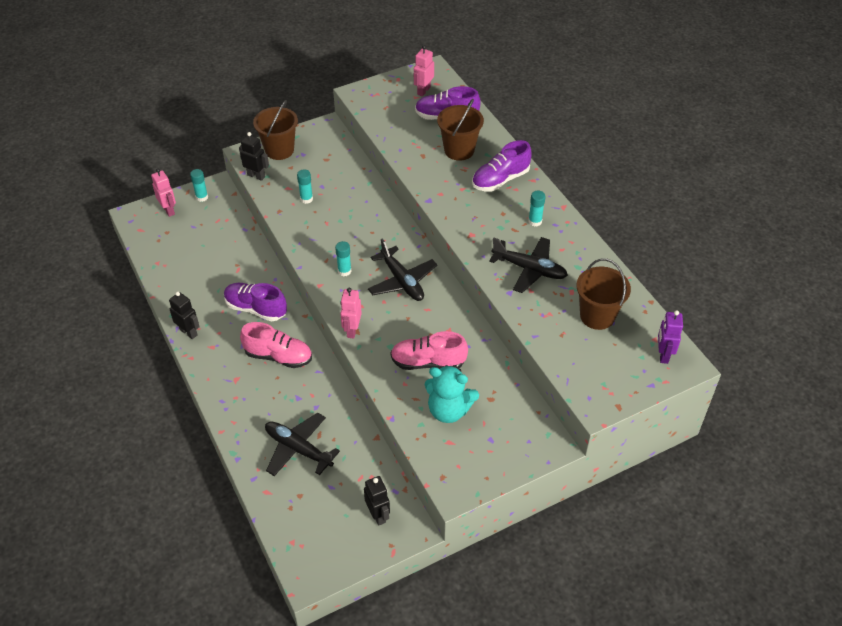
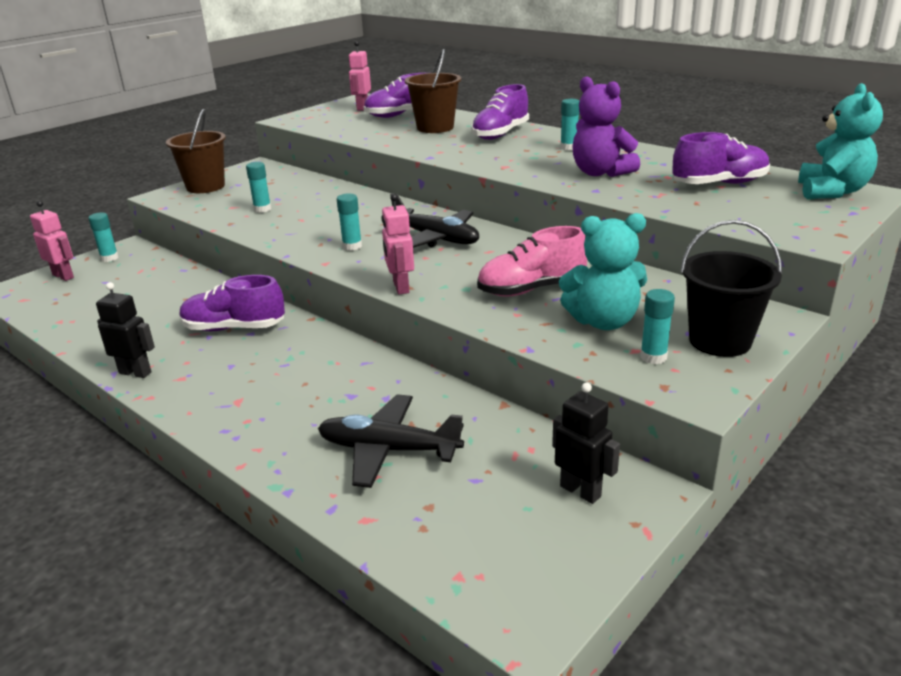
camera: 20 degrees left, 20 degrees down
black robot [239,132,269,181] -> none
pink shoe [240,322,312,368] -> none
black plane [489,237,568,293] -> purple teddy bear [572,77,640,177]
brown bucket [576,259,631,330] -> purple shoe [672,132,770,184]
purple robot [658,310,683,364] -> turquoise teddy bear [798,83,883,199]
none -> turquoise glue stick [640,289,675,364]
none -> black bucket [680,220,782,357]

